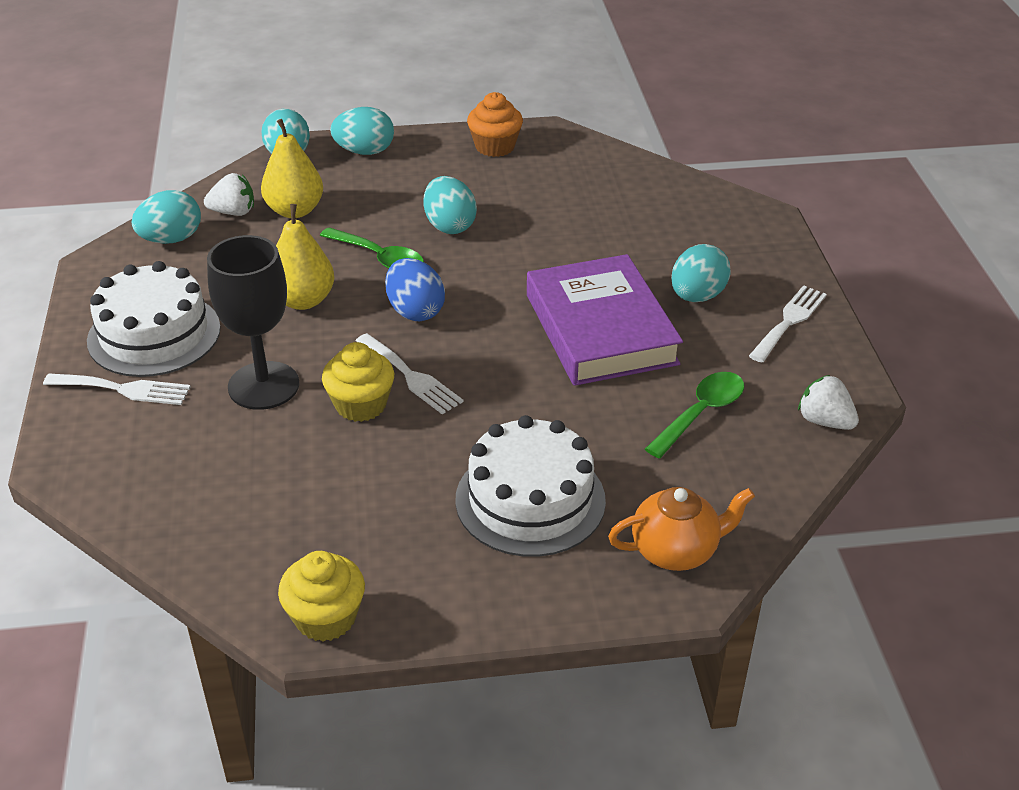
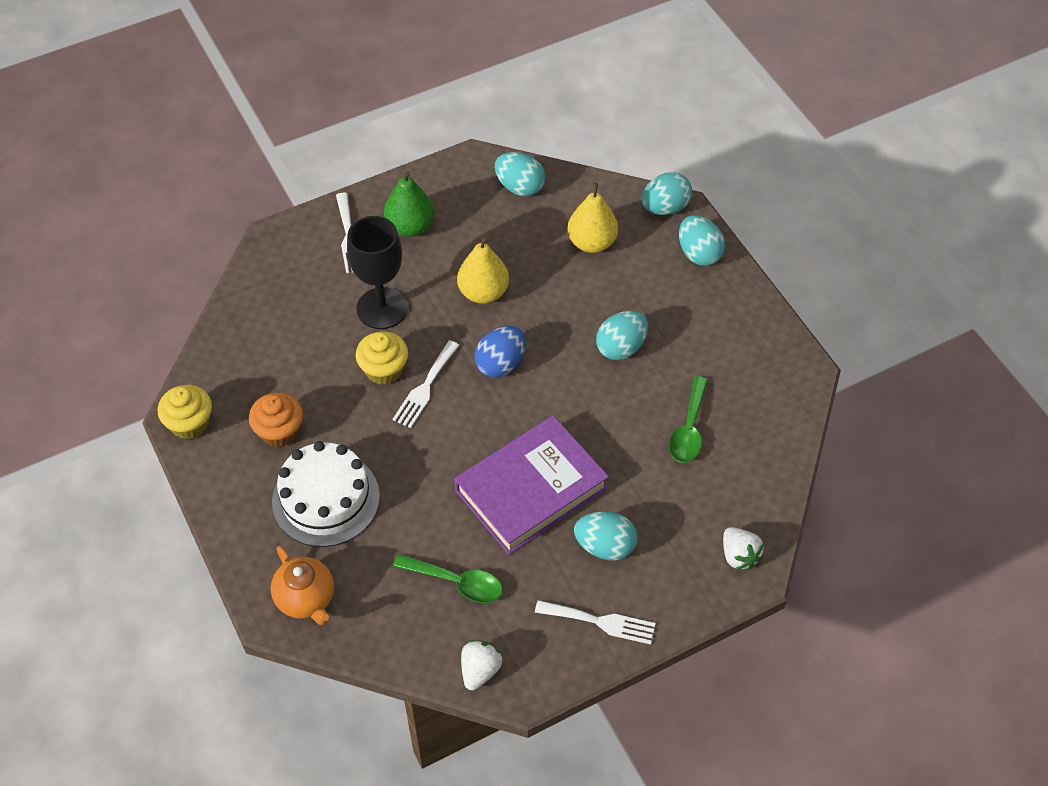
camera: 70 degrees right, 15 degrees up
white cake [87,261,221,377] -> green pear [384,171,434,237]
white strawberry [204,173,254,216] -> white strawberry moved to [723,527,764,570]
green spoon [320,227,424,269] -> green spoon moved to [669,376,708,463]
orange cupcake [467,92,523,157] -> orange cupcake moved to [249,392,303,448]

